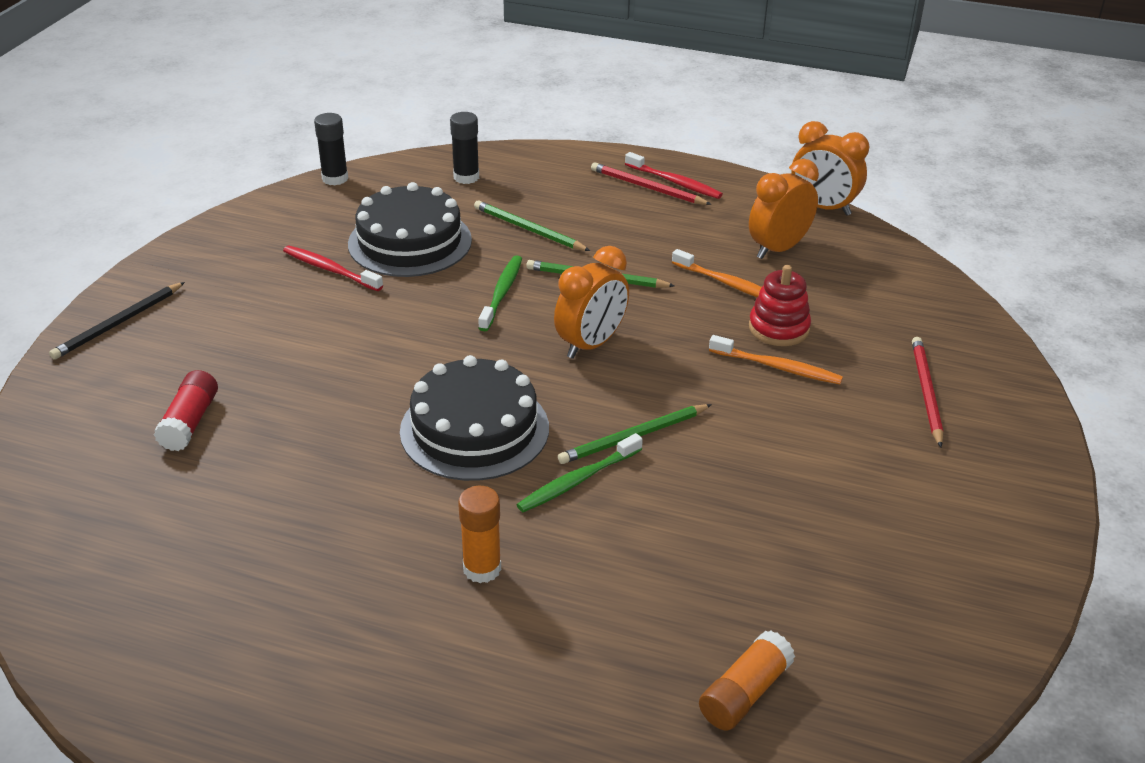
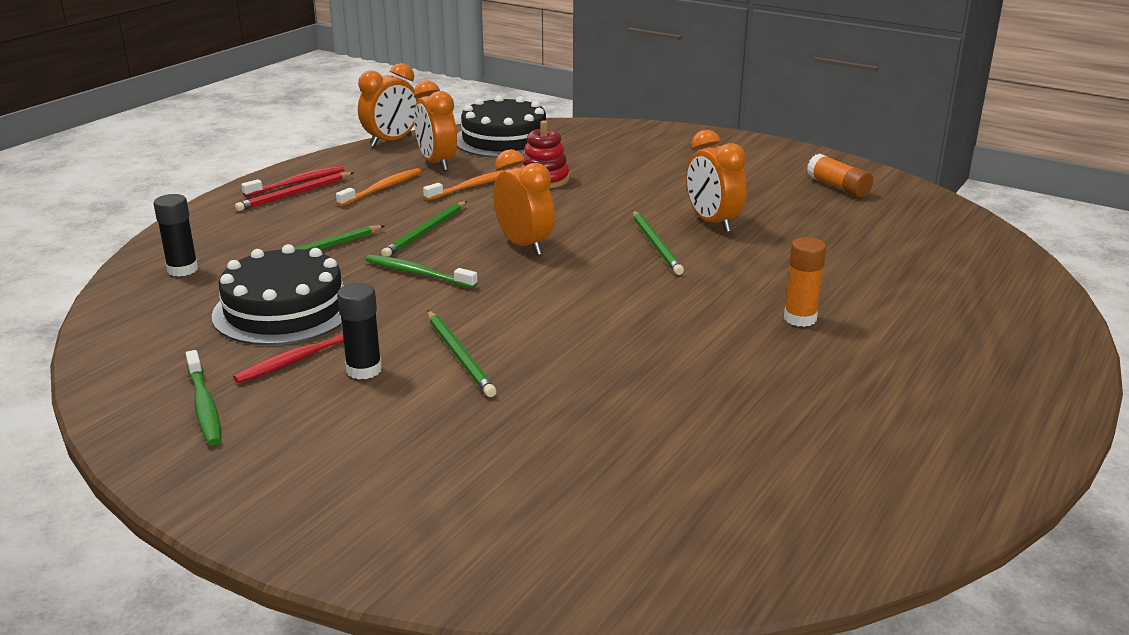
camera: 75 degrees left, 10 degrees down
black pencil [49,282,185,360] -> none
red glue stick [154,370,218,451] -> none
black glue stick [314,113,348,185] -> black glue stick moved to [337,283,382,379]
black cake [400,355,549,481] -> black cake moved to [457,95,546,158]
green toothbrush [517,433,643,512] -> green toothbrush moved to [186,350,221,445]
orange glue stick [699,630,795,731] -> orange glue stick moved to [807,153,873,197]
orange toothbrush [709,335,843,384] -> orange toothbrush moved to [336,168,421,206]
red pencil [912,337,943,447] -> none
none -> green pencil [427,310,496,397]
none -> orange clock [686,130,747,232]

